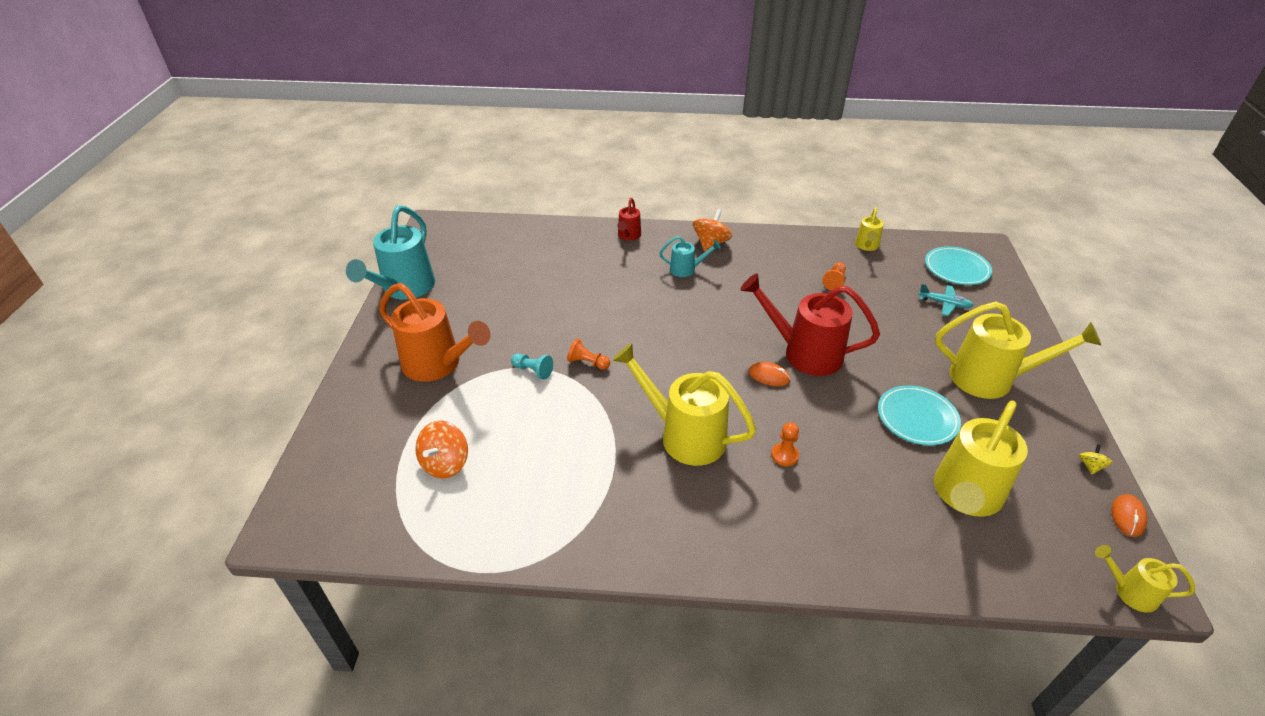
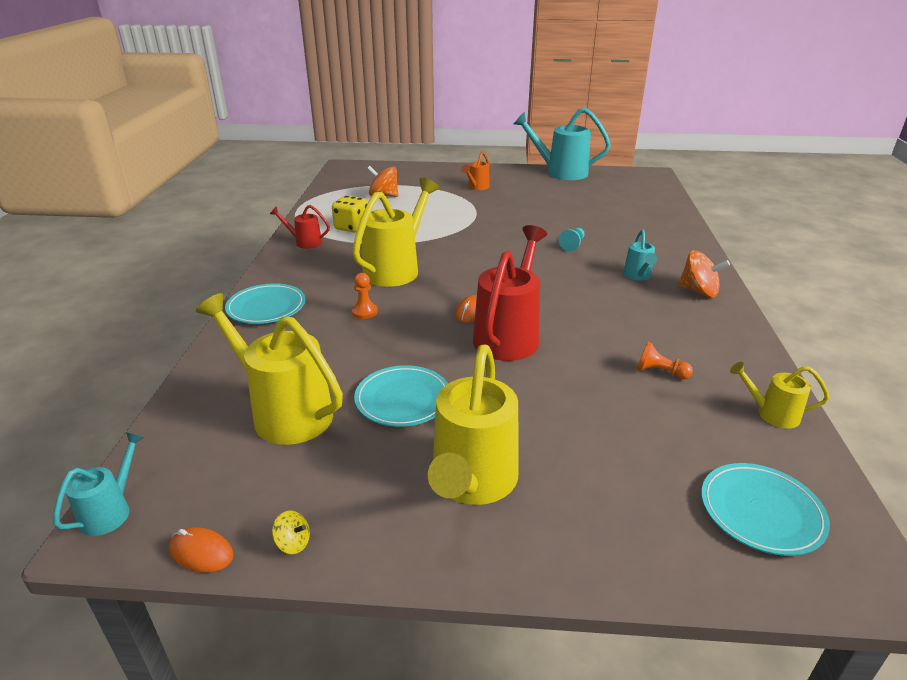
camera: 90 degrees right, 10 degrees down
orange watering can [379,283,491,382] -> orange watering can [461,151,490,190], size x0.50
turquoise pawn [511,353,553,380] -> turquoise pawn moved to [559,228,585,252]
orange pawn [567,339,610,370] -> none
red watering can [617,198,641,241] -> red watering can moved to [270,205,330,249]
turquoise plane [918,284,974,316] -> none
yellow watering can [1095,545,1195,613] -> turquoise watering can [53,432,145,536]
none -> turquoise plate [225,283,305,324]
none -> yellow dice [332,196,368,232]

